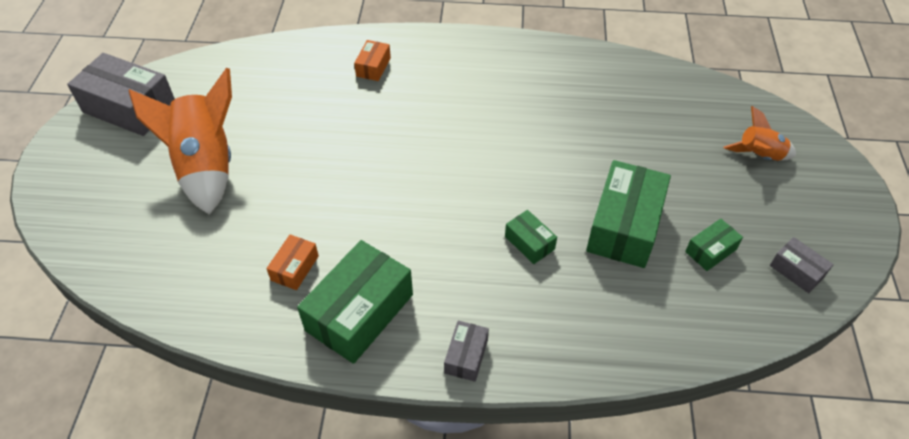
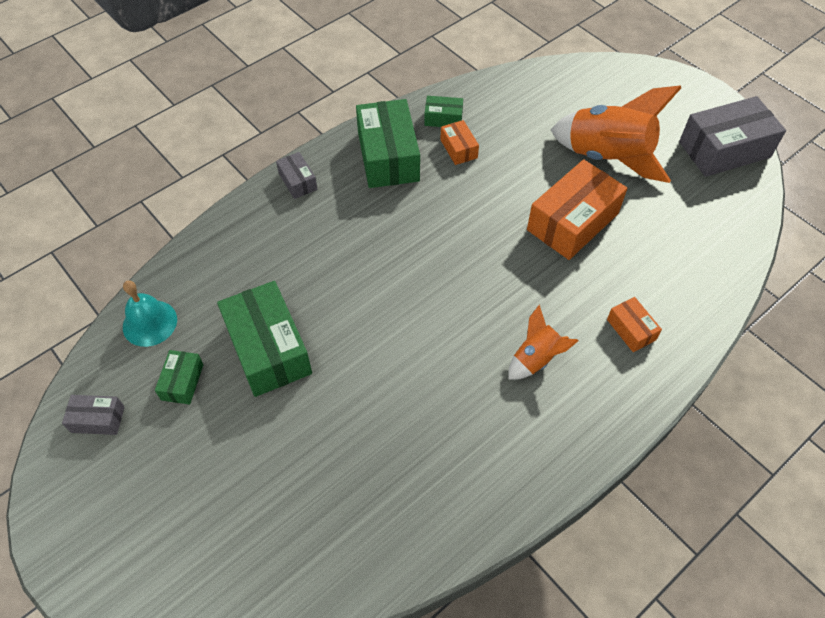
camera: 135 degrees right, 5 degrees up
green box [505,210,557,264] -> green box moved to [424,96,463,127]
orange rocket [724,106,796,161] -> orange rocket moved to [508,305,579,380]
none -> turquoise bell [123,280,177,347]
none -> orange box [527,159,628,260]

